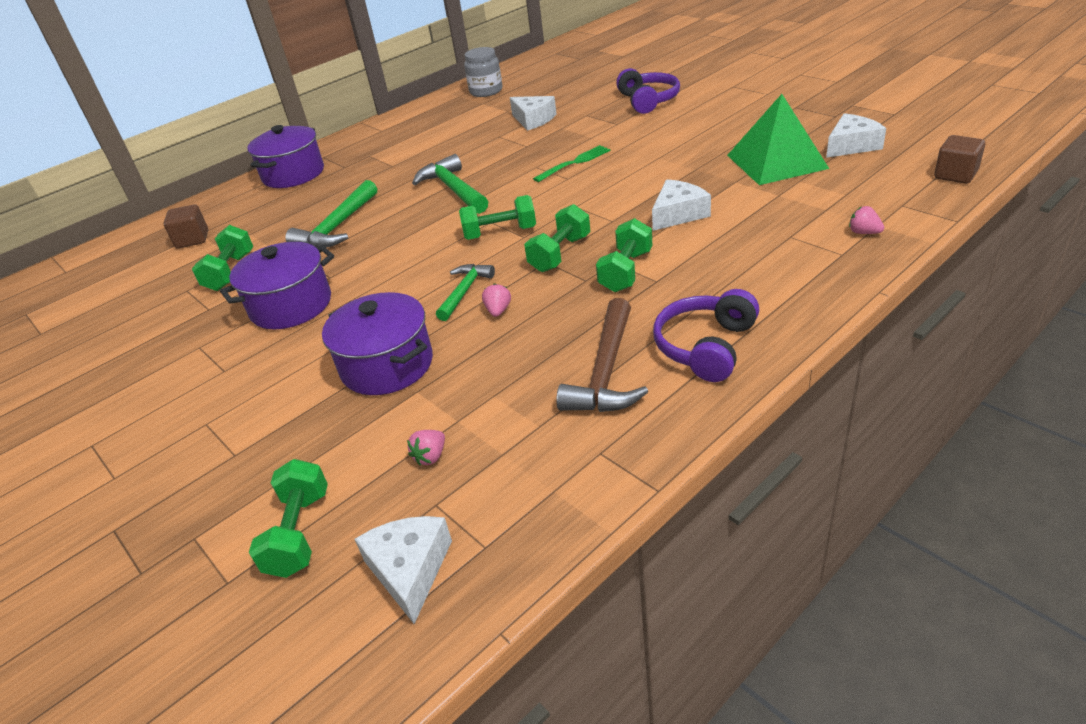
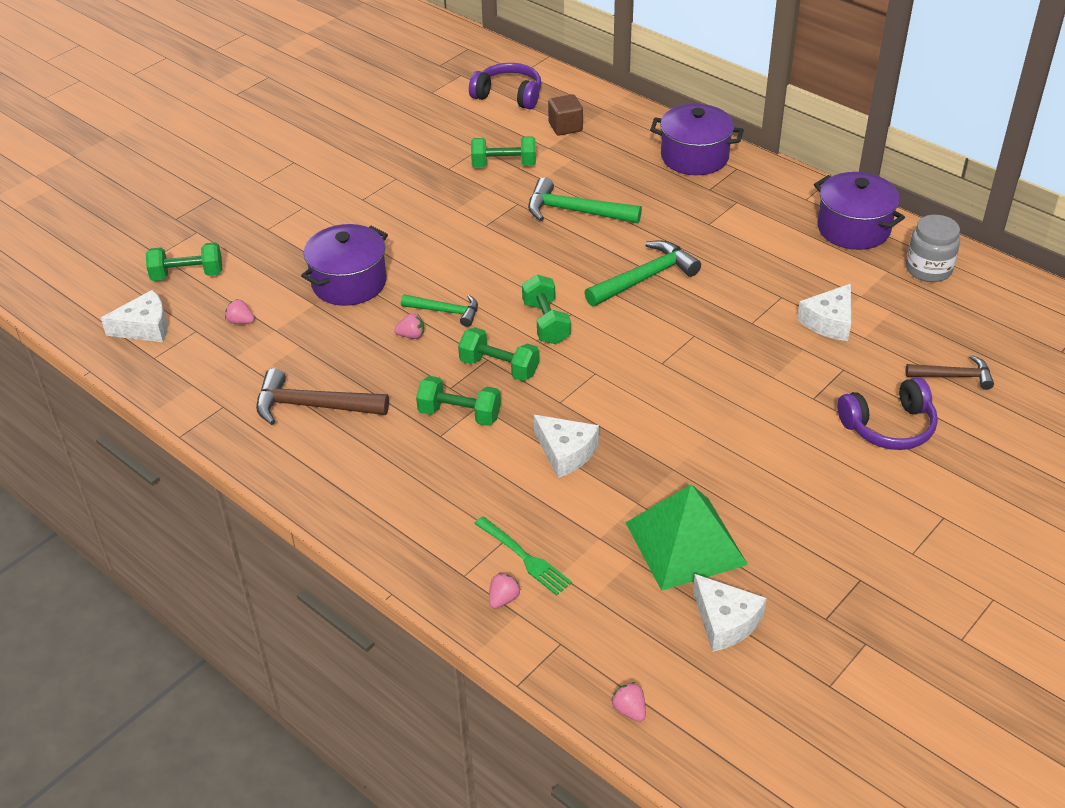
camera: 80 degrees right, 5 degrees up
purple pot [220,242,334,330] -> purple pot moved to [814,172,905,250]
green fork [533,145,610,182] -> green fork moved to [474,516,572,596]
purple headphones [653,289,759,382] -> purple headphones moved to [469,63,541,109]
brown cube [934,135,985,184] -> pink strawberry [611,682,646,722]
none -> brown hammer [906,355,994,390]

